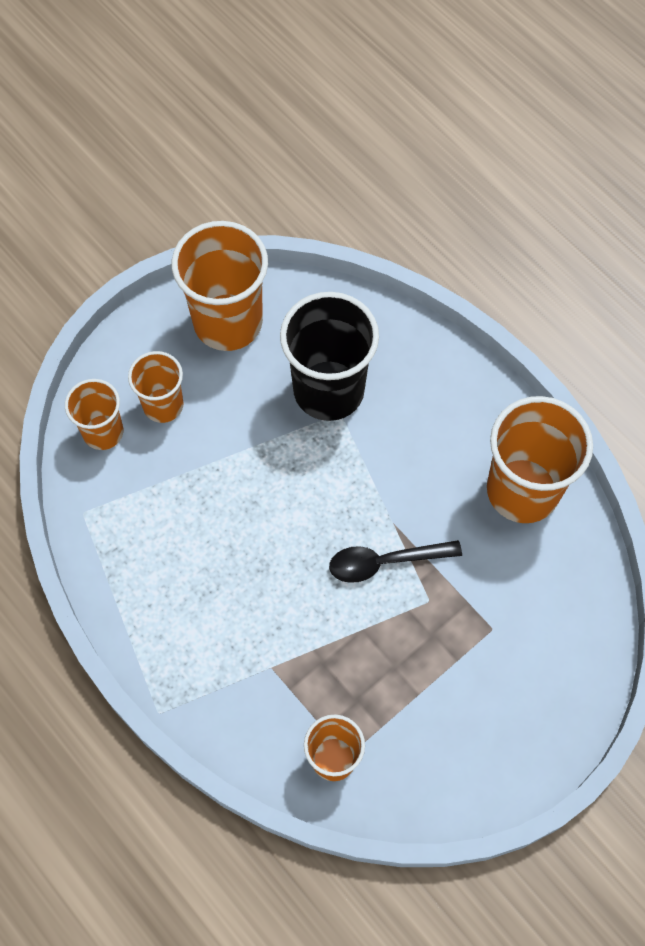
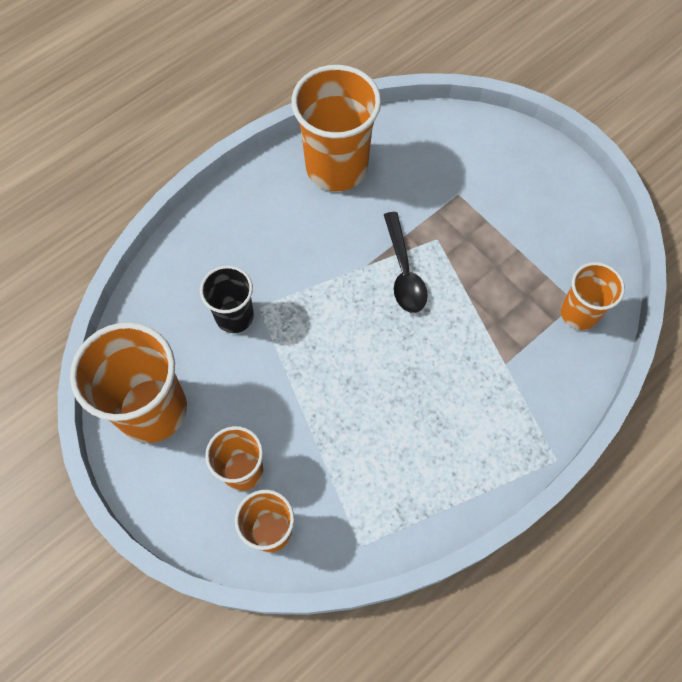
camera: 90 degrees left, 0 degrees up
black cup [280,292,379,421] -> black cup [200,265,254,333], size x0.57

